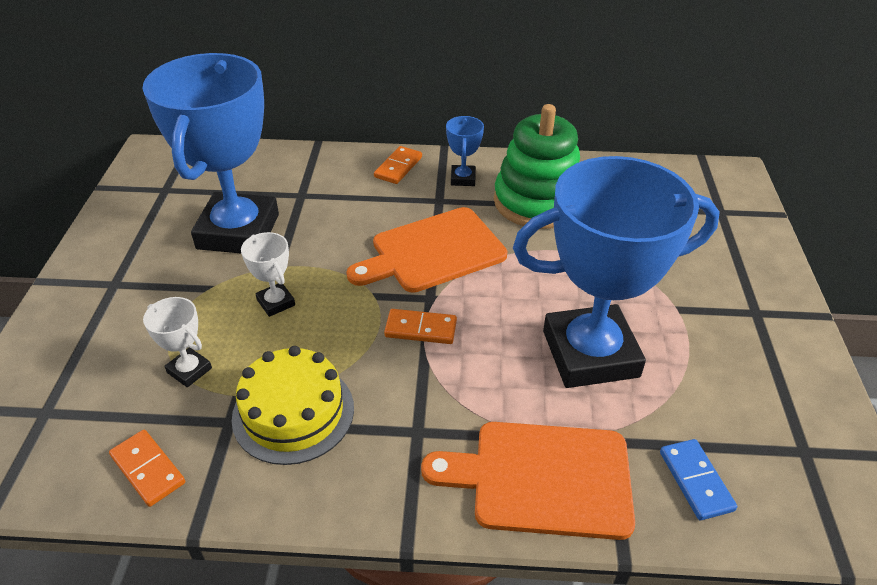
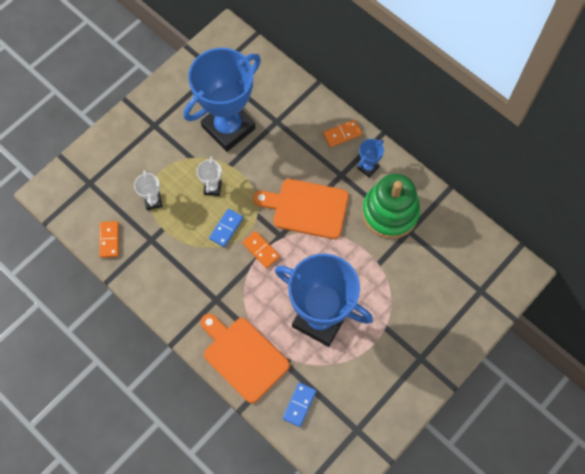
camera: 40 degrees right, 25 degrees up
yellow cake [232,346,354,465] -> none
none -> blue domino [209,209,243,247]

